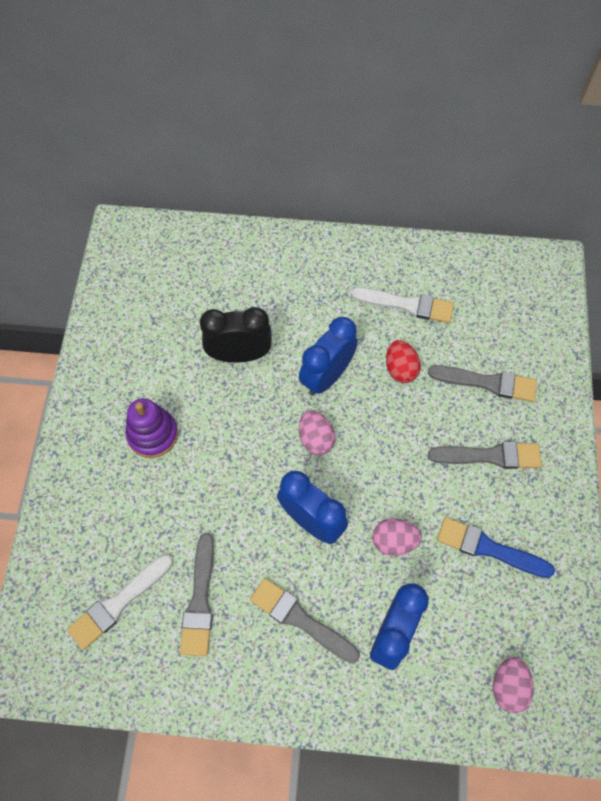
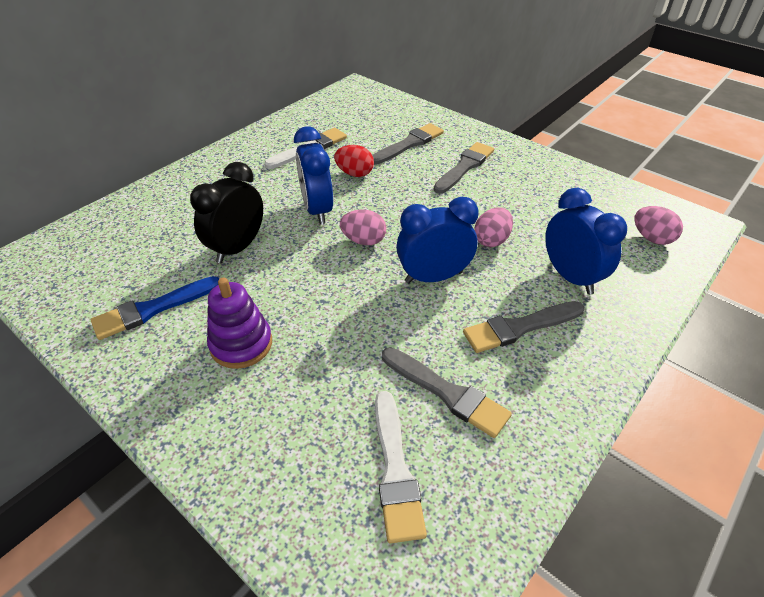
camera: 55 degrees left, 20 degrees down
blue brush [437,517,555,578] -> blue brush moved to [91,276,219,340]

